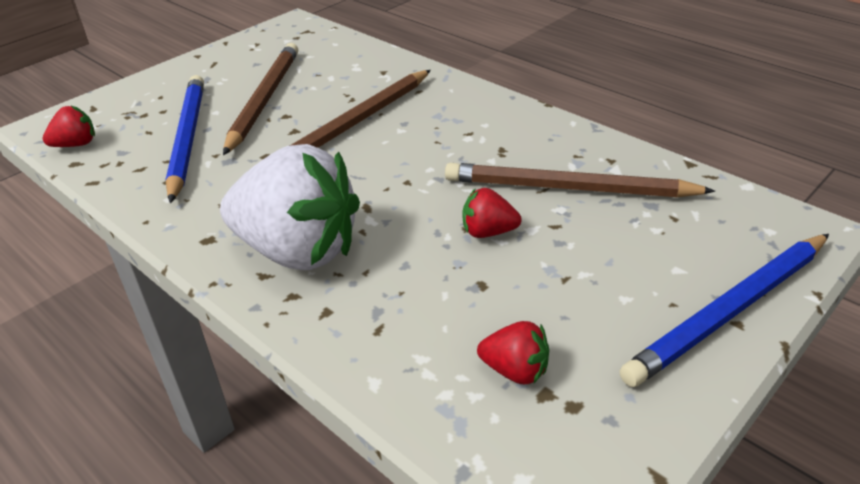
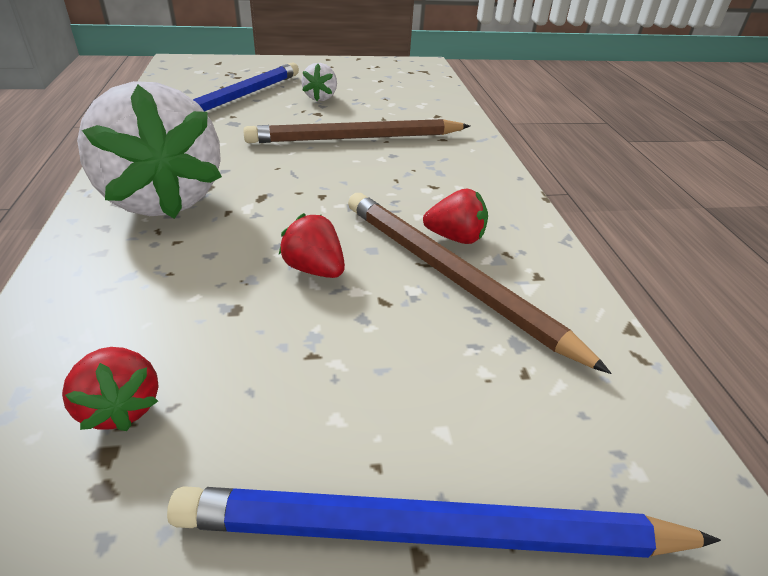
camera: 35 degrees right, 0 degrees up
red strawberry [43,106,95,147] -> red strawberry moved to [423,189,488,244]
brown pencil [223,43,298,155] -> white strawberry [301,63,337,101]

